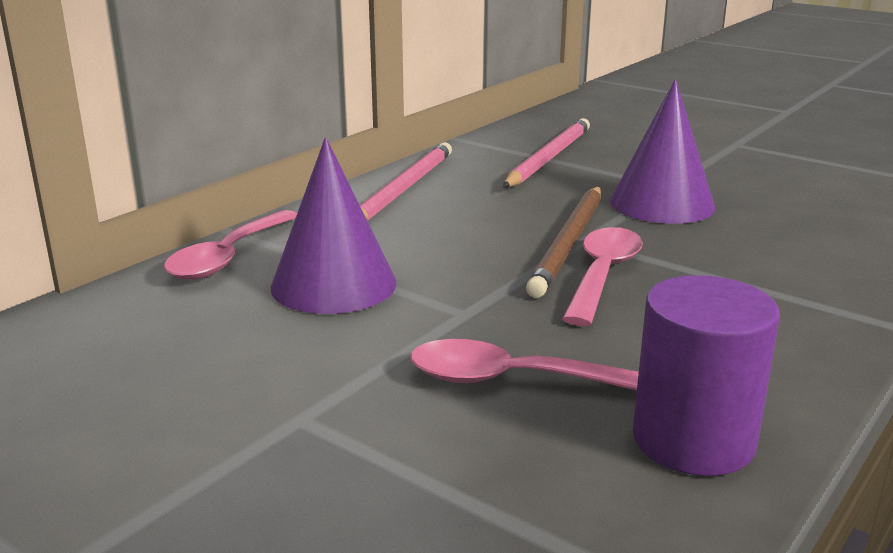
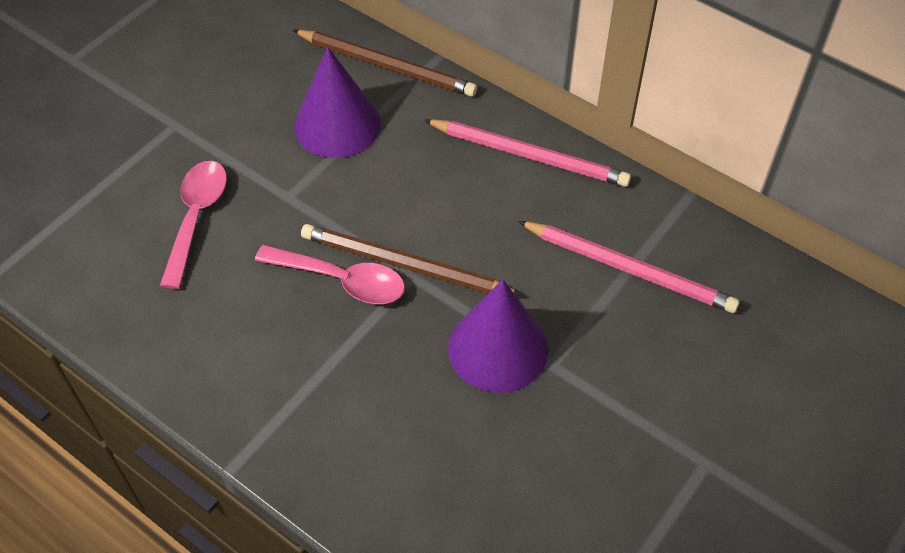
camera: 90 degrees right, 30 degrees up
pink spoon [164,210,297,280] -> brown pencil [292,30,477,97]
purple cylinder [633,275,780,476] -> none

